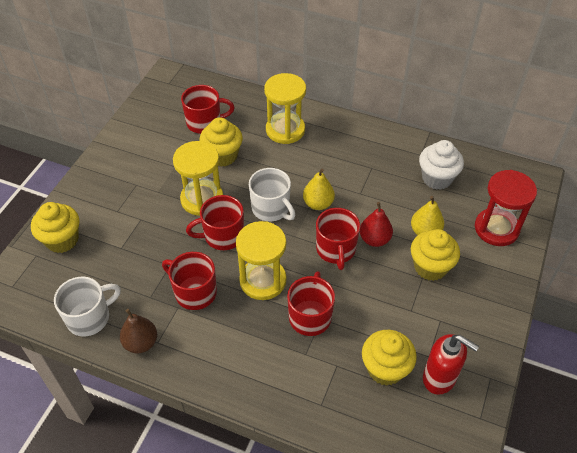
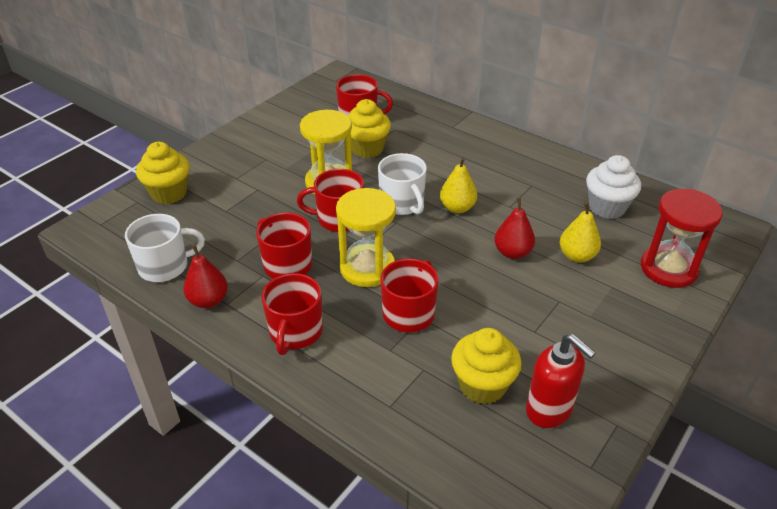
camera: 15 degrees right, 10 degrees down
brown pear [120,309,157,354] -> red pear [183,245,228,308]
yellow hourglass [264,73,306,144] -> none
red mug [316,208,360,270] -> red mug moved to [262,273,323,355]
yellow cupcake [411,229,460,281] -> none

